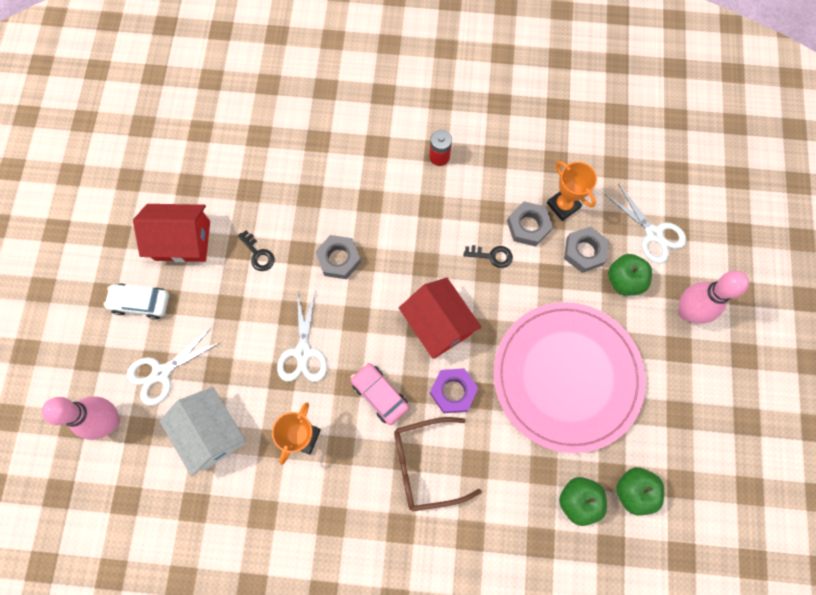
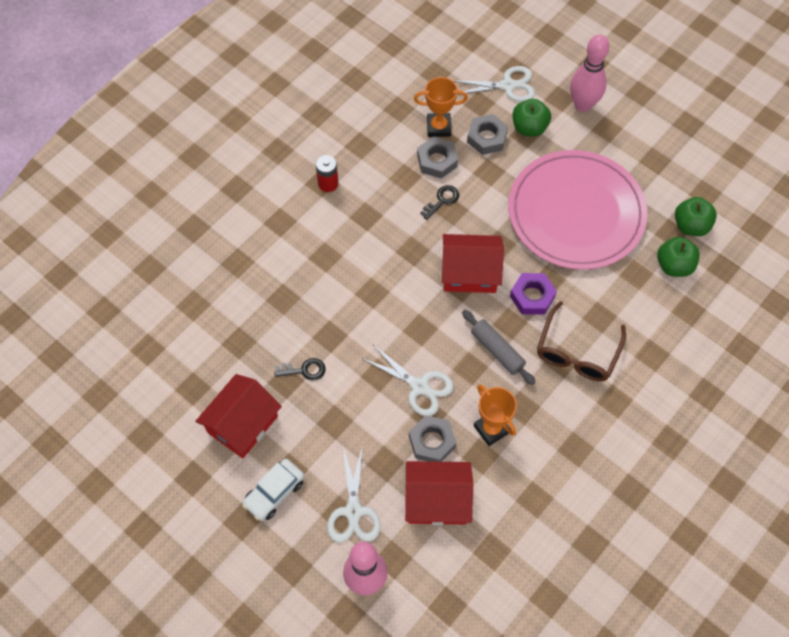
camera: 55 degrees left, 10 degrees down
white house [160,387,245,476] -> red house [405,461,473,525]
grey nut [315,235,361,279] -> grey nut moved to [409,415,456,462]
pink car [351,363,409,425] -> grey rolling pin [462,310,536,385]

